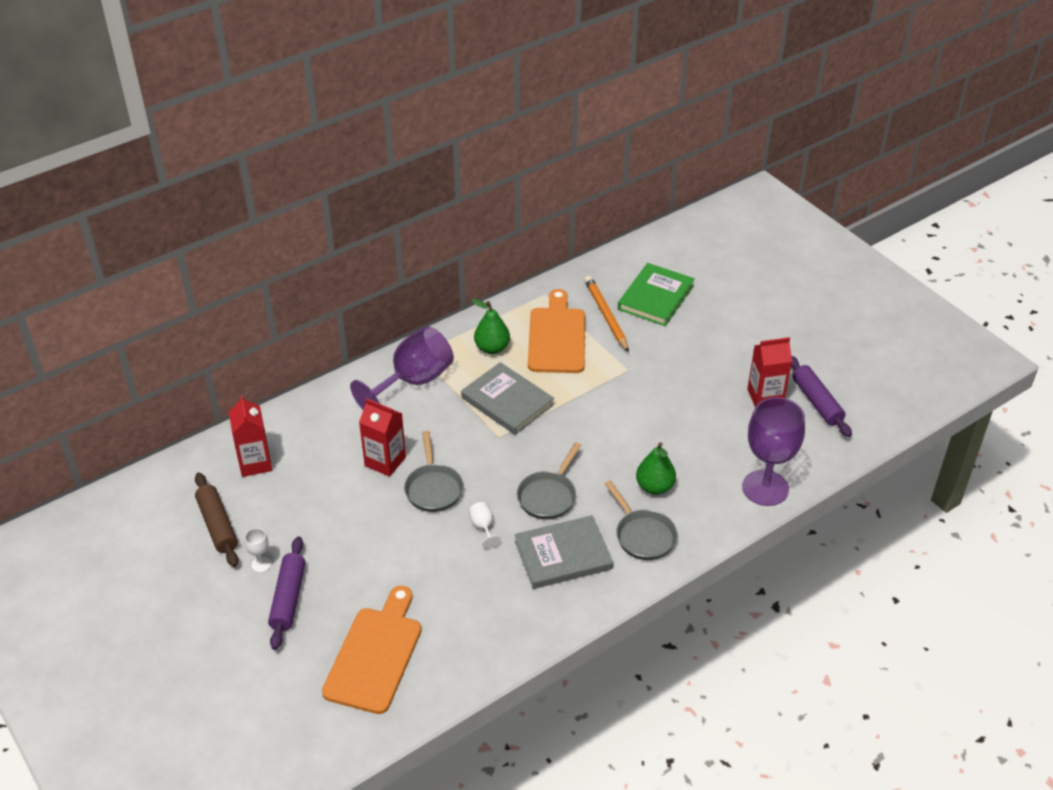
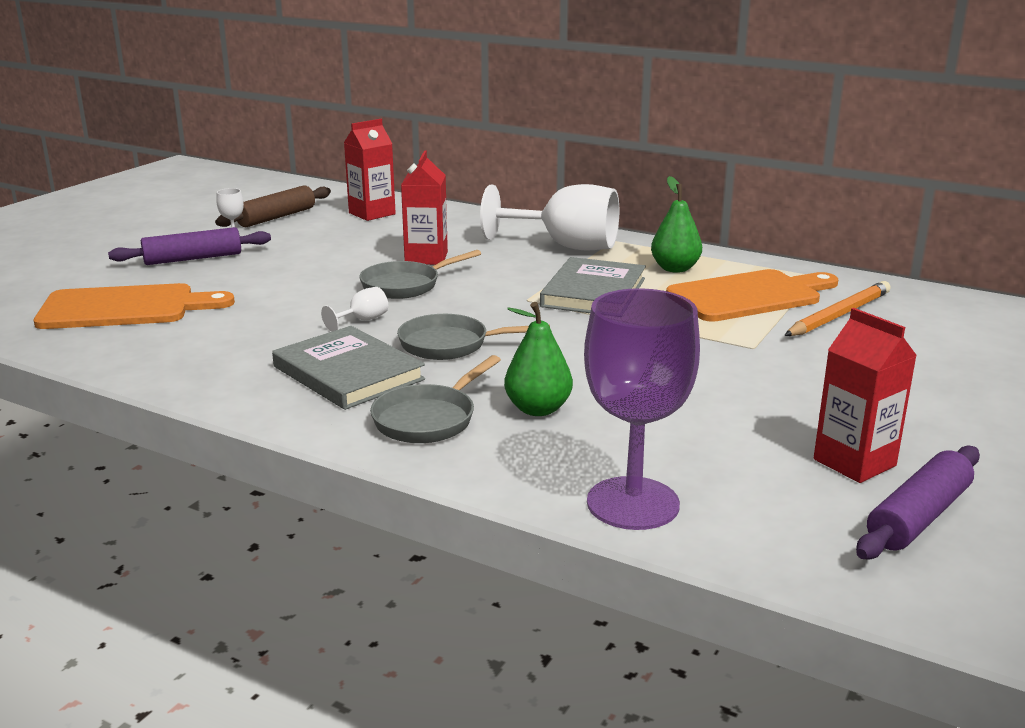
camera: 65 degrees right, 20 degrees down
purple goblet [350,326,454,410] -> white goblet [480,184,619,250]
green book [618,263,695,326] -> none

